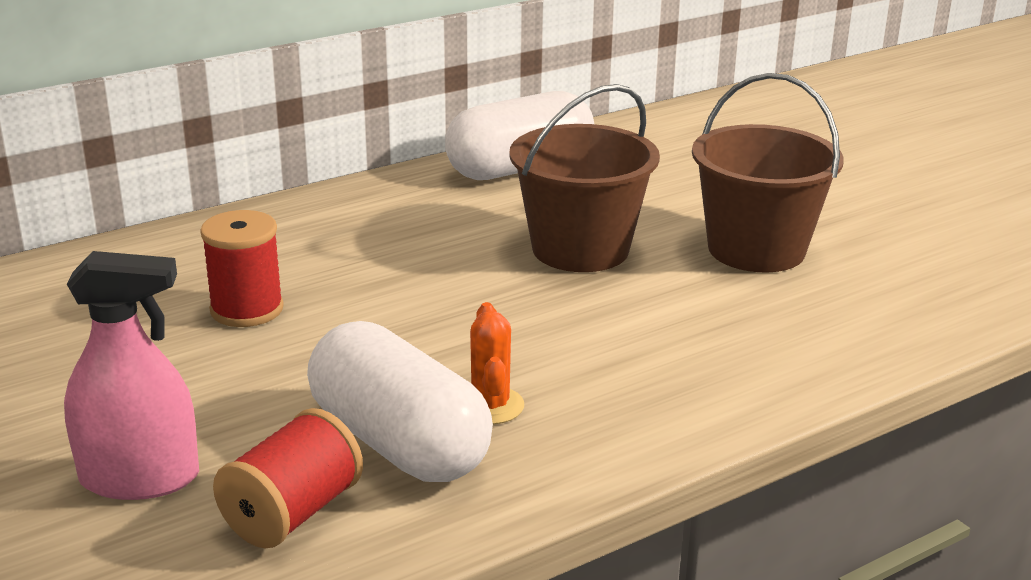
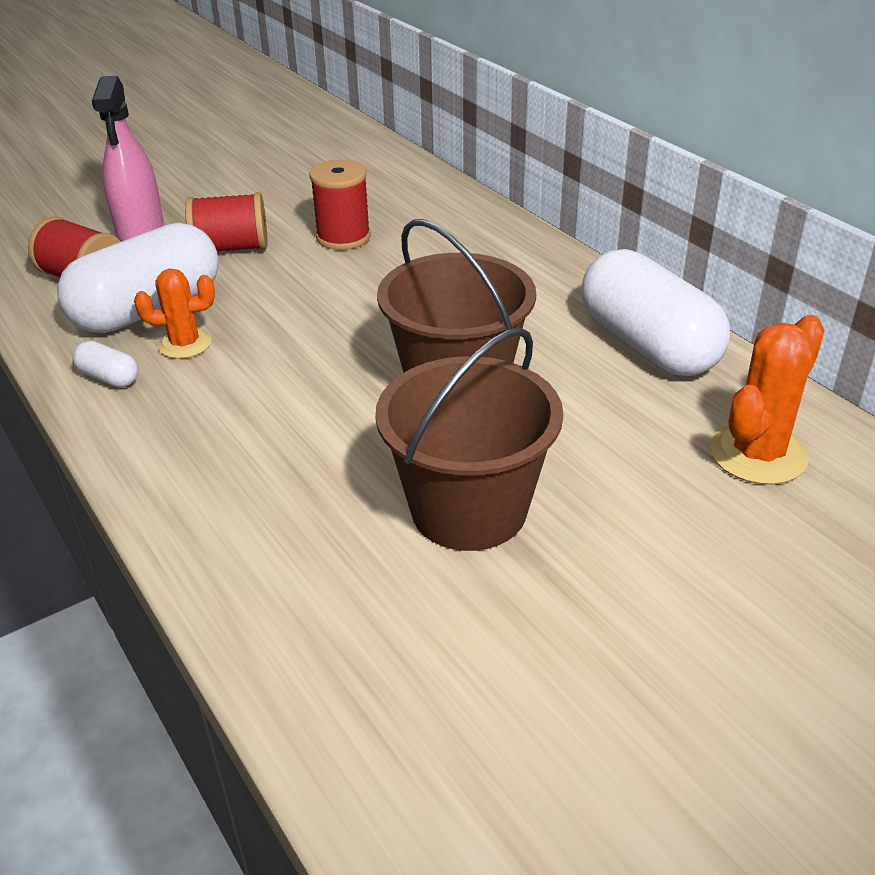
camera: 90 degrees right, 10 degrees up
none -> white capsule [73,341,138,387]
none -> red spool [185,192,268,251]
none -> orange cactus [710,315,824,485]

